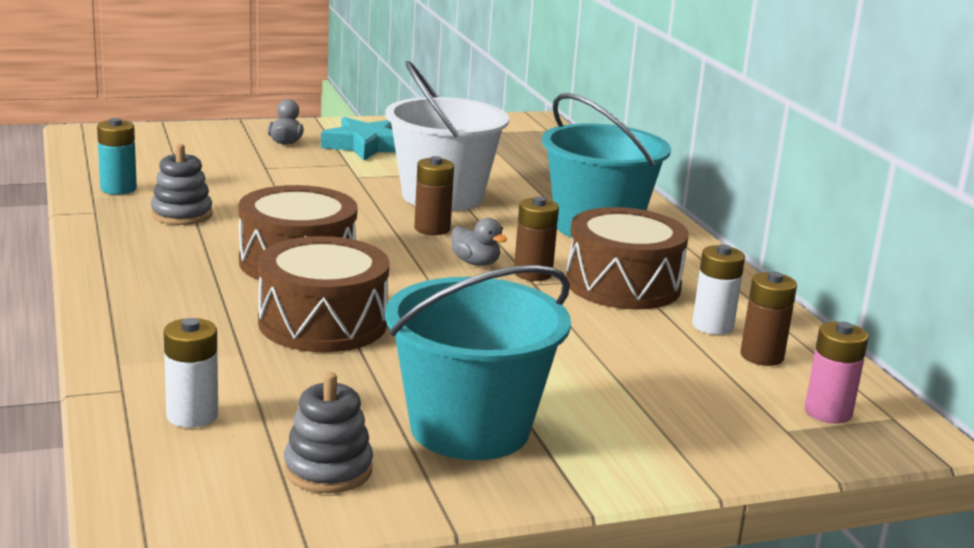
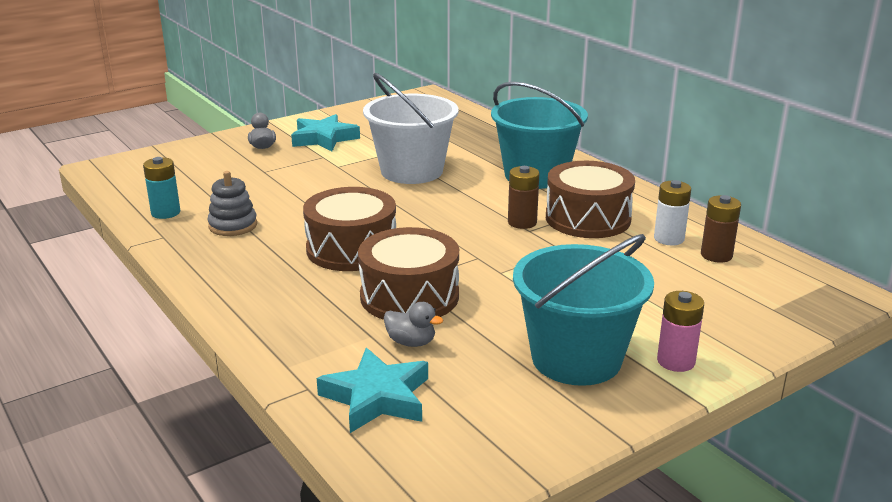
camera: 15 degrees left, 5 degrees up
white battery [164,318,218,428] -> turquoise star [317,348,428,433]
grey stacking toy [284,372,373,493] -> none
brown battery [414,156,454,235] -> none
grey duck [451,218,507,266] -> grey duck moved to [384,302,443,347]
pink battery [805,322,868,424] -> pink battery moved to [657,291,704,372]

